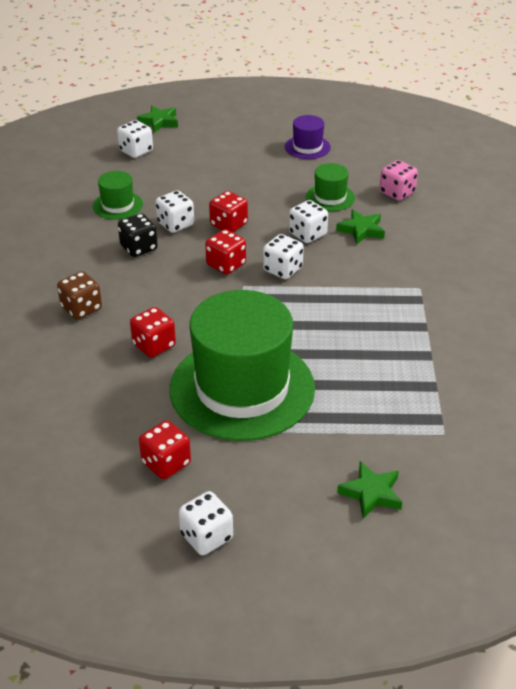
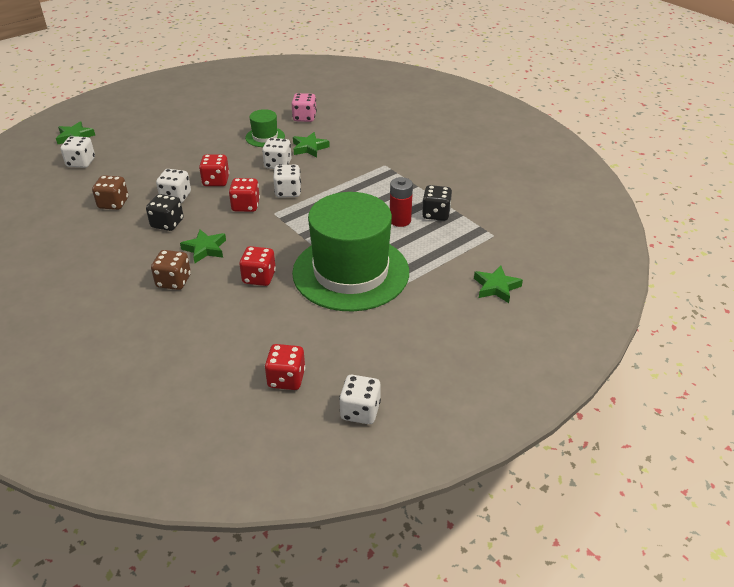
camera: 40 degrees left, 0 degrees up
green hat [93,171,143,219] -> brown dice [92,175,128,210]
red dice [139,420,191,479] -> red dice moved to [265,344,305,390]
white dice [178,491,233,555] -> white dice moved to [339,375,381,424]
purple hat [285,115,331,159] -> none
none -> green star [180,230,226,263]
none -> red battery [390,177,413,227]
none -> black dice [422,185,452,221]

